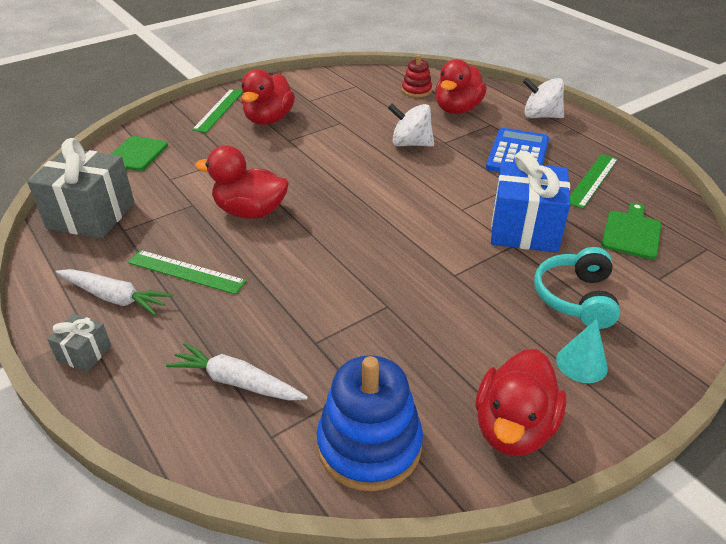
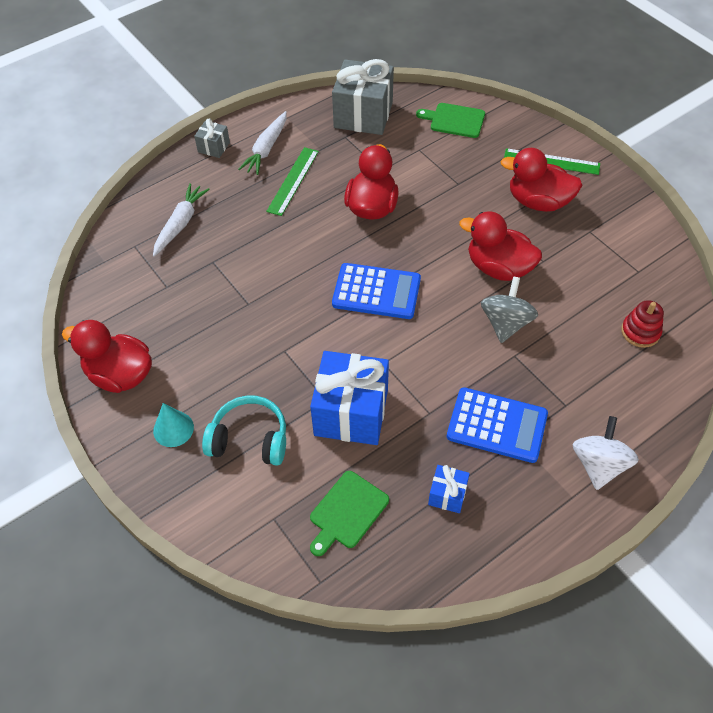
camera: 90 degrees right, 15 degrees up
blue stacking toy [317,355,423,491] -> none
white spinning top [388,103,434,147] -> grey spinning top [481,276,538,343]
red duck [435,59,487,114] -> red duck moved to [459,212,542,281]
green ruler [570,154,618,209] -> blue gift [428,465,470,513]
green cutting board [601,203,661,259] -> green cutting board turned 105 degrees clockwise [310,471,389,556]
none -> blue calculator [332,263,421,319]

